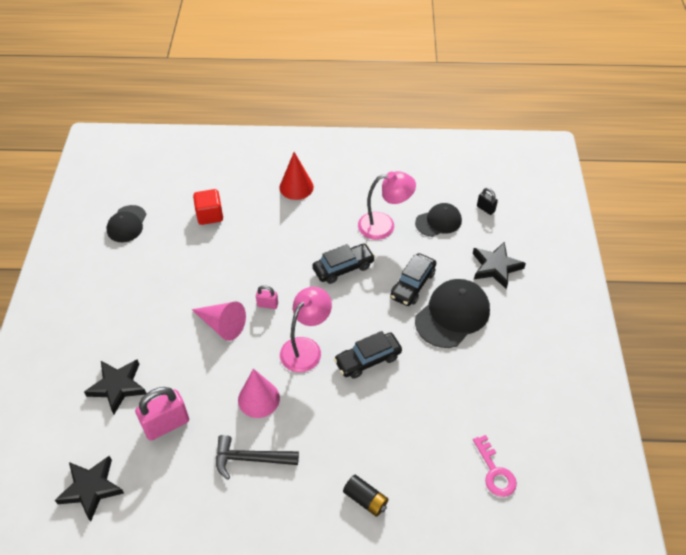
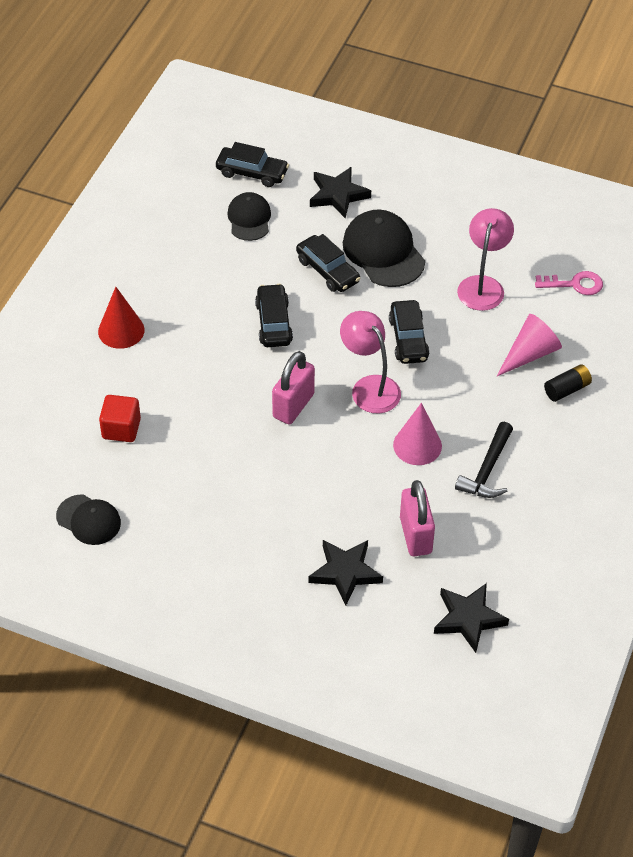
camera: 70 degrees left, 0 degrees up
pink cone [192,301,246,341] -> pink cone moved to [497,314,562,376]
pink padlock [256,285,278,309] -> pink padlock [272,351,315,424], size x1.95
pink lamp [358,171,416,240] -> pink lamp moved to [457,208,514,311]
black padlock [477,188,498,215] -> black car [216,142,289,187]

